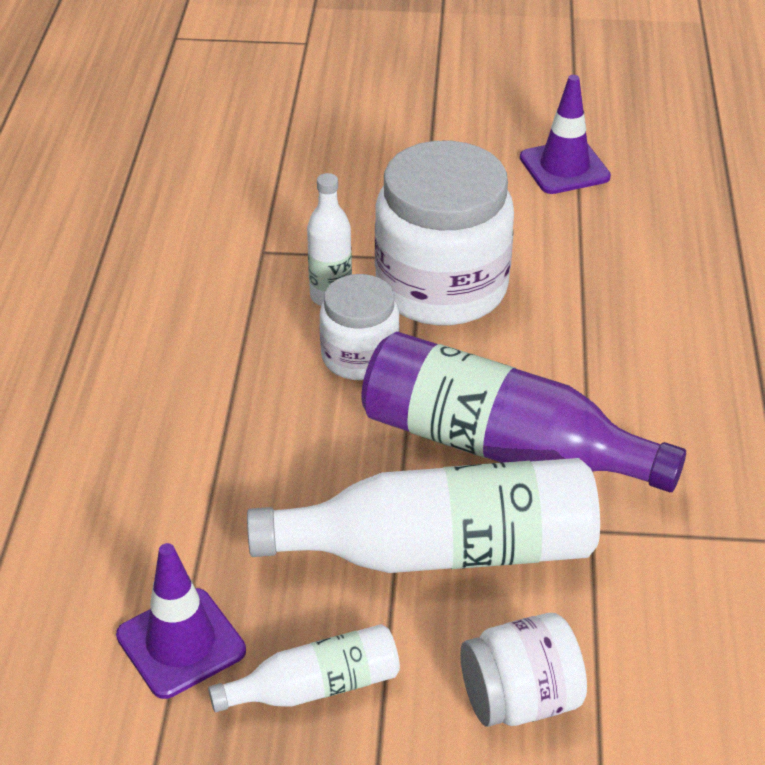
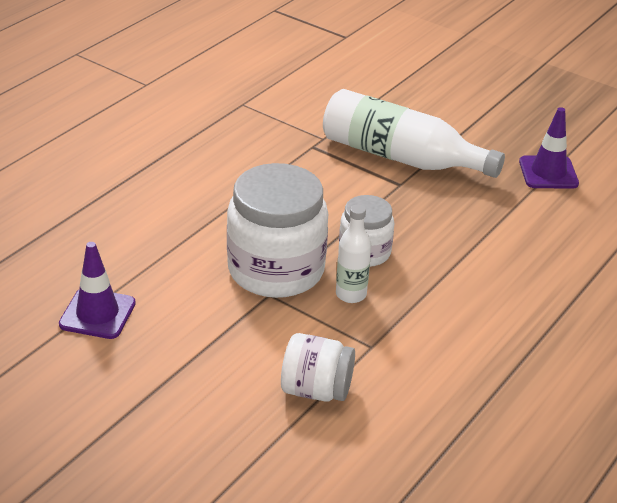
camera: 150 degrees left, 5 degrees down
white bottle [208,624,400,712] -> none
purple bottle [361,332,686,492] -> none
white jar [460,613,587,727] -> white jar moved to [281,333,355,402]

